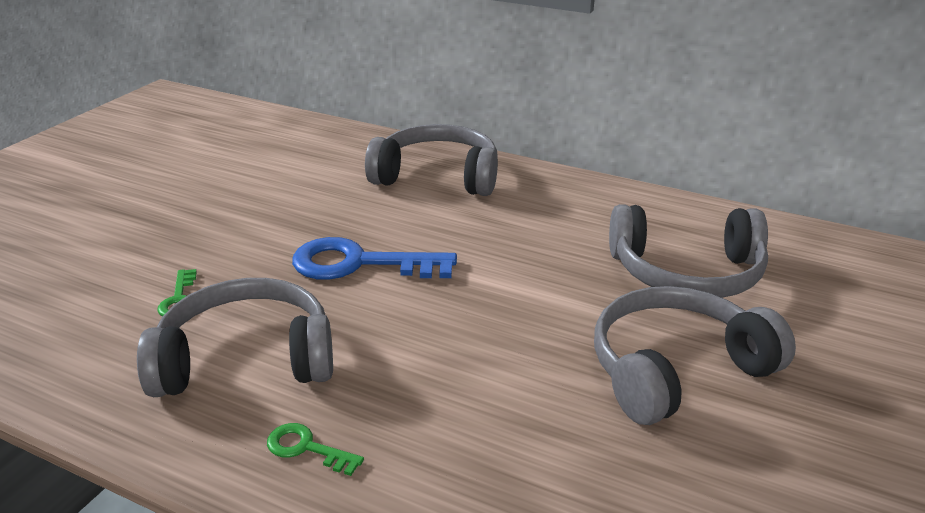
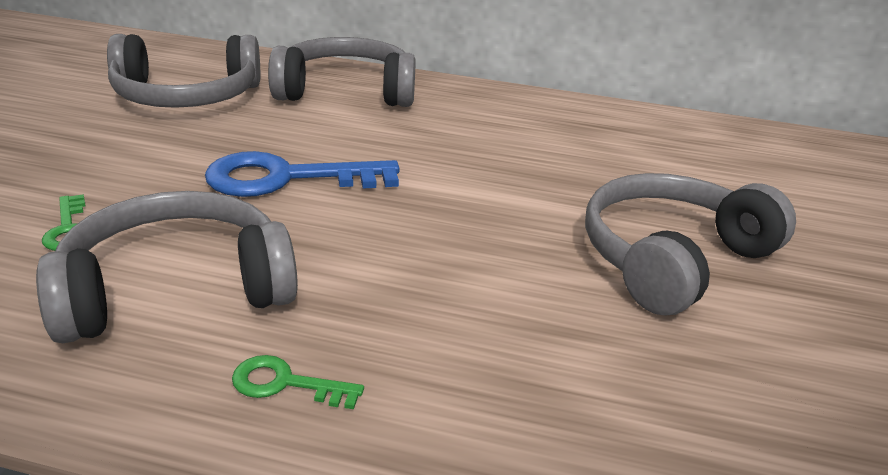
camera: 15 degrees left, 0 degrees up
grey headphones [609,204,768,298] -> grey headphones moved to [107,34,260,108]

